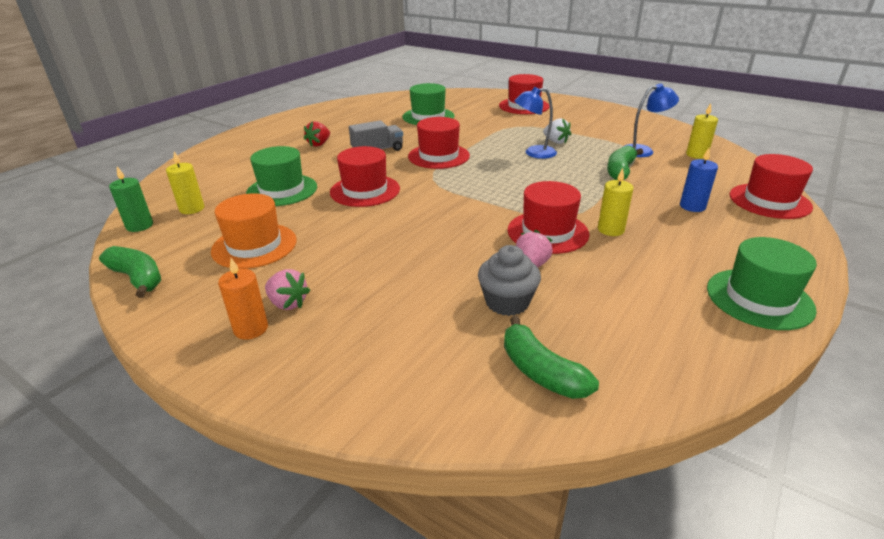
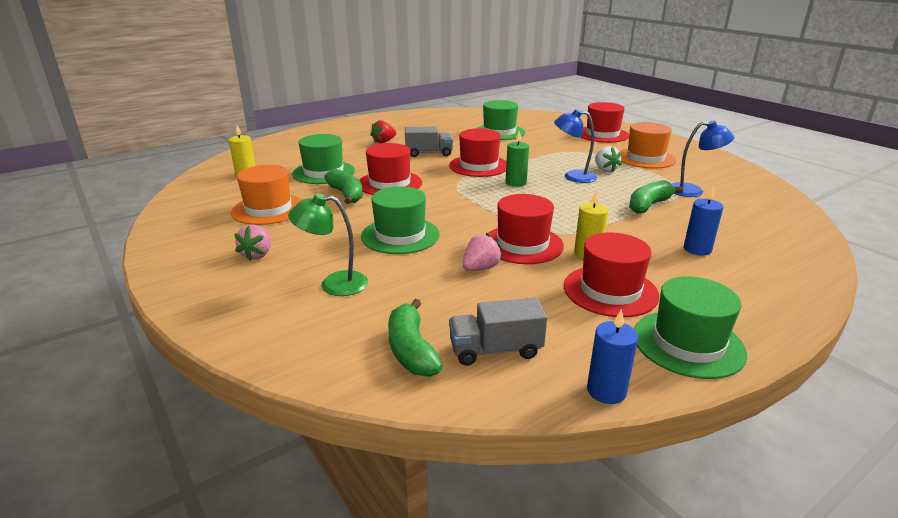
camera: 20 degrees right, 5 degrees down
green banana [99,246,161,298] -> green banana moved to [324,169,363,204]
green candle [109,166,153,232] -> green candle moved to [506,131,529,187]
orange candle [218,258,268,340] -> none
pink strawberry [265,269,310,310] -> pink strawberry turned 45 degrees clockwise [234,225,271,261]
grey cupcake [478,245,541,316] -> none
yellow candle [686,103,718,159] -> none
red hat [730,154,813,219] -> red hat moved to [564,233,660,317]
none -> green lamp [288,193,368,296]
none -> green hat [361,186,440,254]
none -> grey truck [449,298,547,366]
none -> blue candle [587,309,638,404]
none -> orange hat [619,122,676,169]

